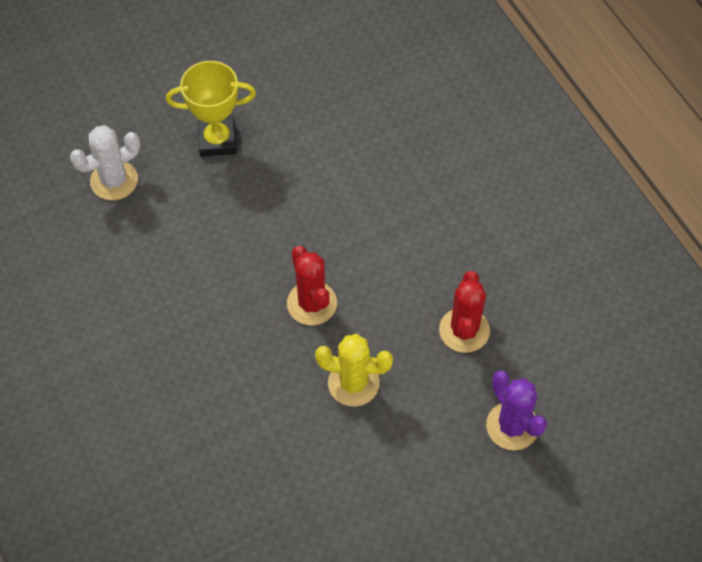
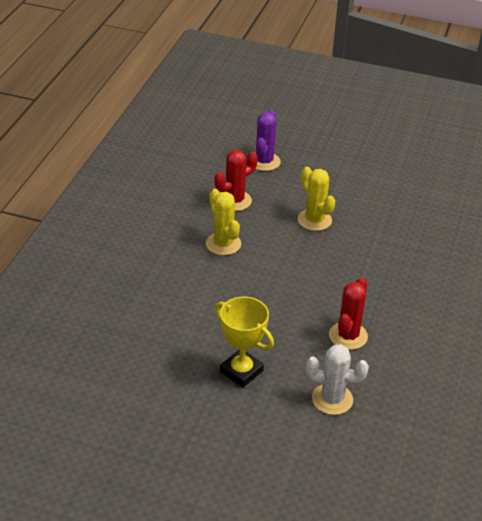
camera: 135 degrees left, 20 degrees down
red cactus [287,246,337,325] -> red cactus moved to [329,277,368,350]
none -> yellow cactus [206,189,241,255]

